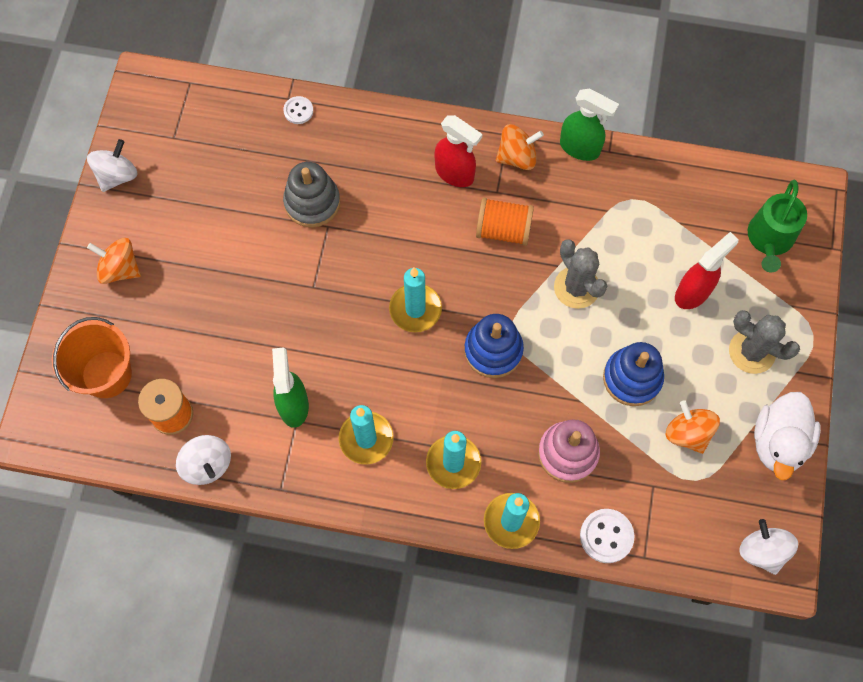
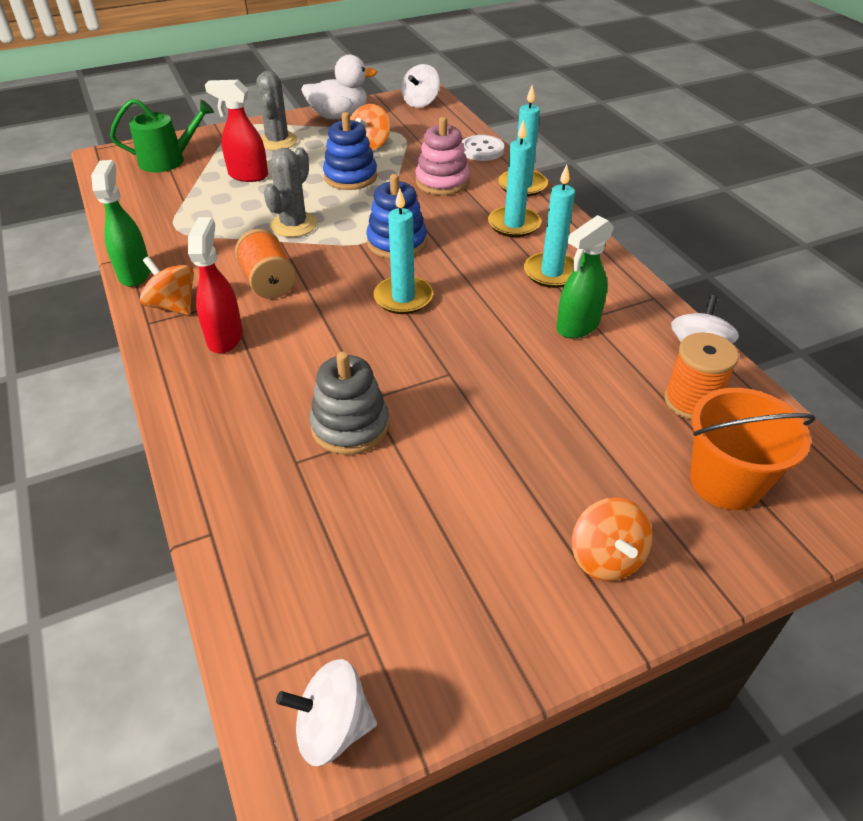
camera: 125 degrees left, 25 degrees down
white spinning top [87,139,137,192] -> white spinning top moved to [276,659,377,766]
white button [283,96,313,124] -> none

